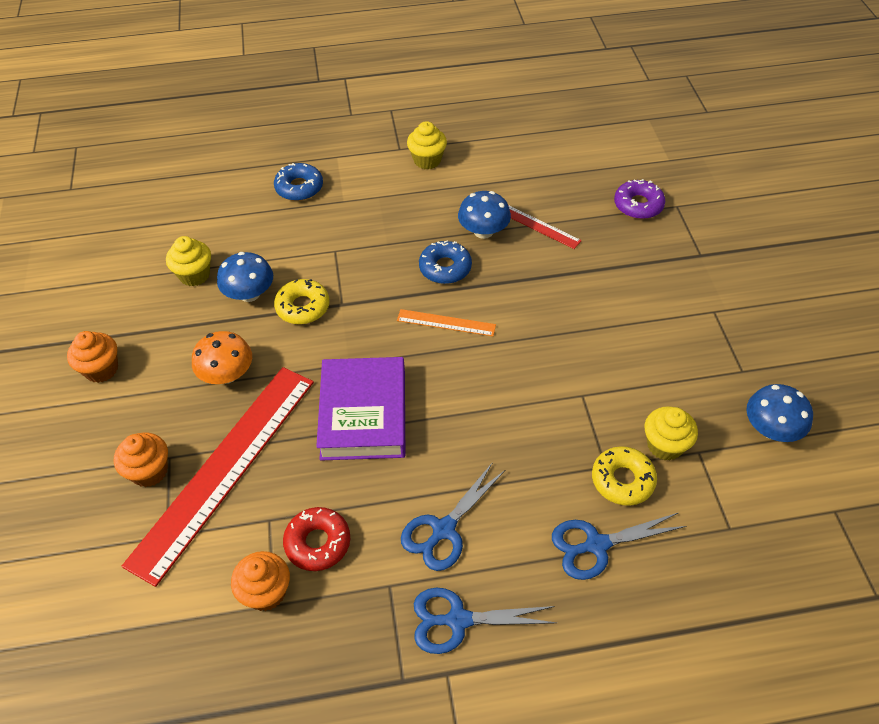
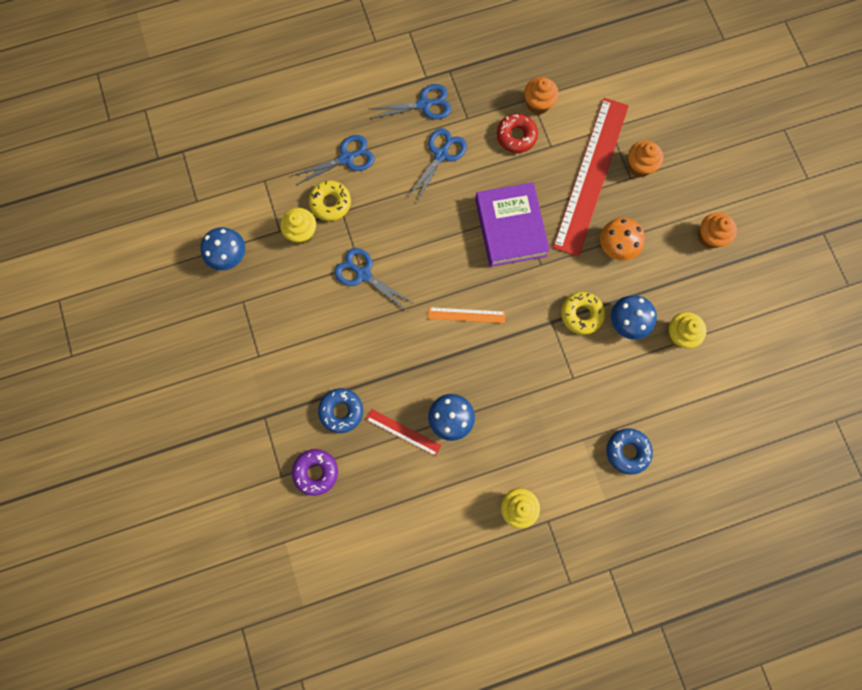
camera: 170 degrees right, 25 degrees up
blue donut [419,240,472,284] -> blue donut moved to [318,388,363,433]
none -> blue scissors [334,248,414,310]

